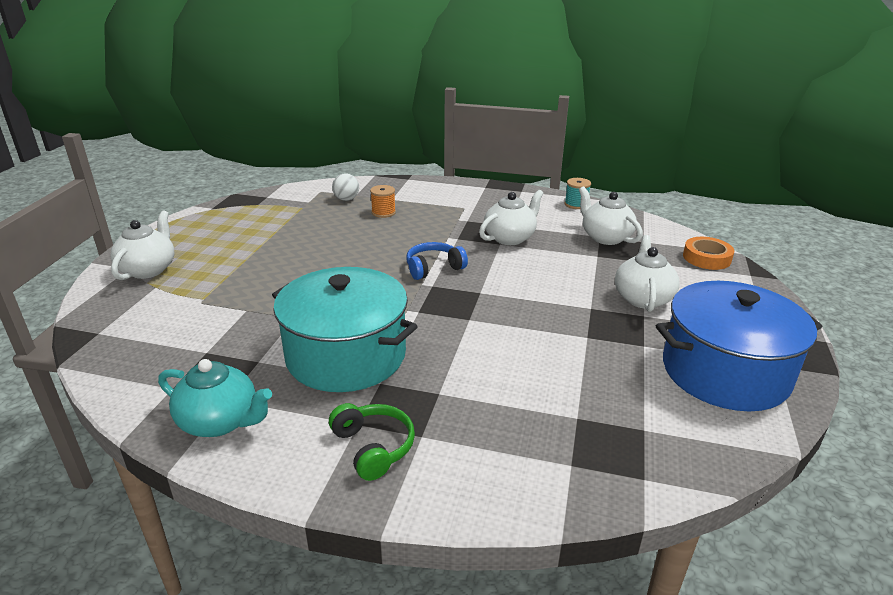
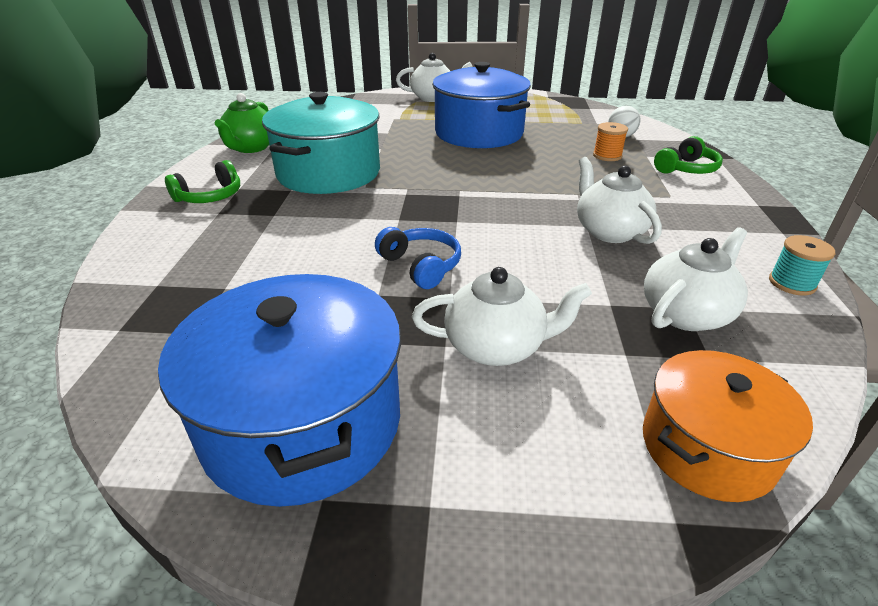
camera: 80 degrees right, 5 degrees up
turquoise teapot [158,359,272,437] -> green teapot [214,93,269,153]
blue headphones [406,242,468,280] -> blue headphones moved to [375,227,461,289]
white teapot [479,190,544,245] -> white teapot turned 150 degrees counterclockwise [577,157,662,244]
orange tape [683,237,734,270] -> orange pot [643,350,813,502]
none -> blue pot [432,62,531,148]
none -> green headphones [654,136,723,174]

